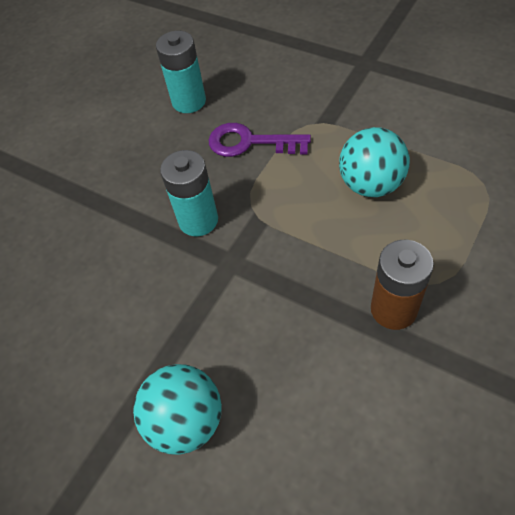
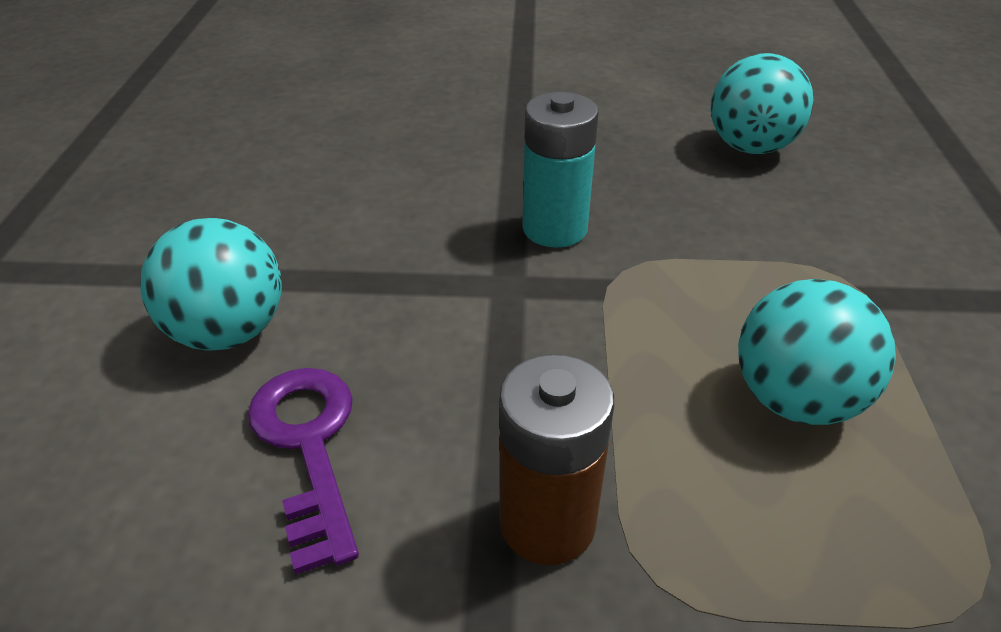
camera: 55 degrees right, 15 degrees down
turquoise battery [156,31,206,113] -> turquoise ball [710,53,813,154]
purple key [209,123,311,157] -> purple key moved to [247,368,359,575]

